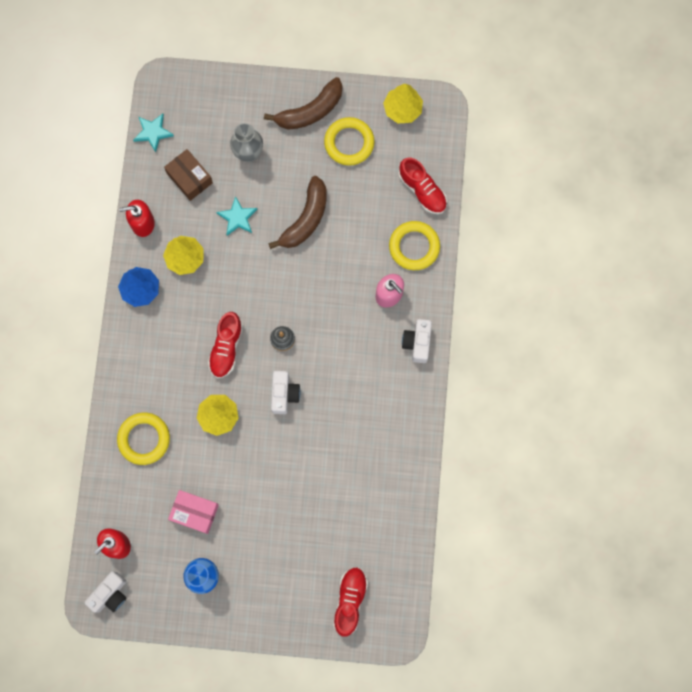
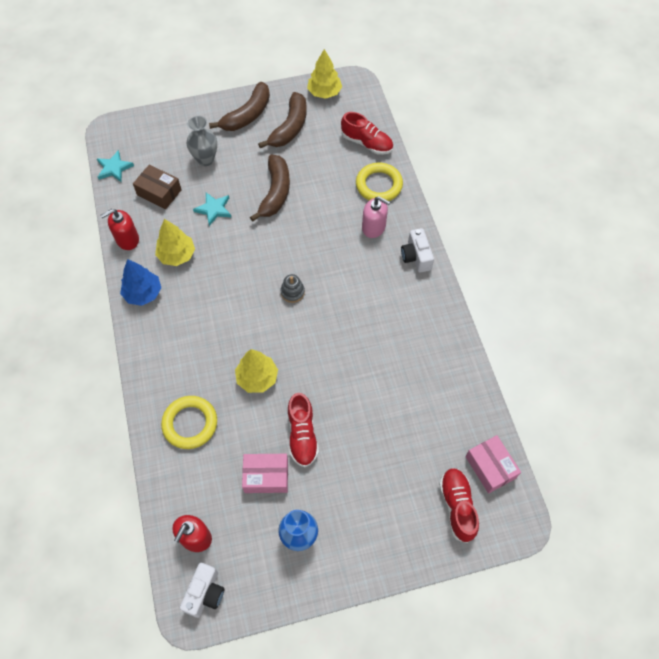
camera: 20 degrees left, 15 degrees down
red shoe [208,312,243,378] -> red shoe moved to [288,393,319,467]
white camera [271,371,300,414] -> none
yellow ring [324,117,375,166] -> brown banana [258,92,307,148]
none -> pink box [465,435,521,494]

